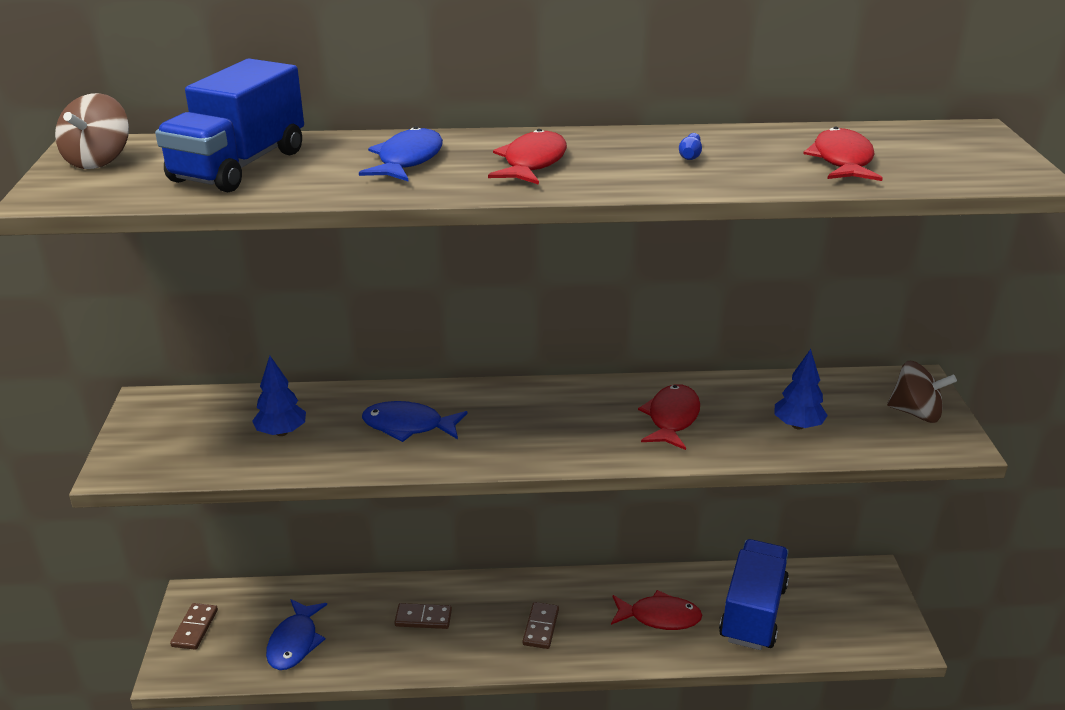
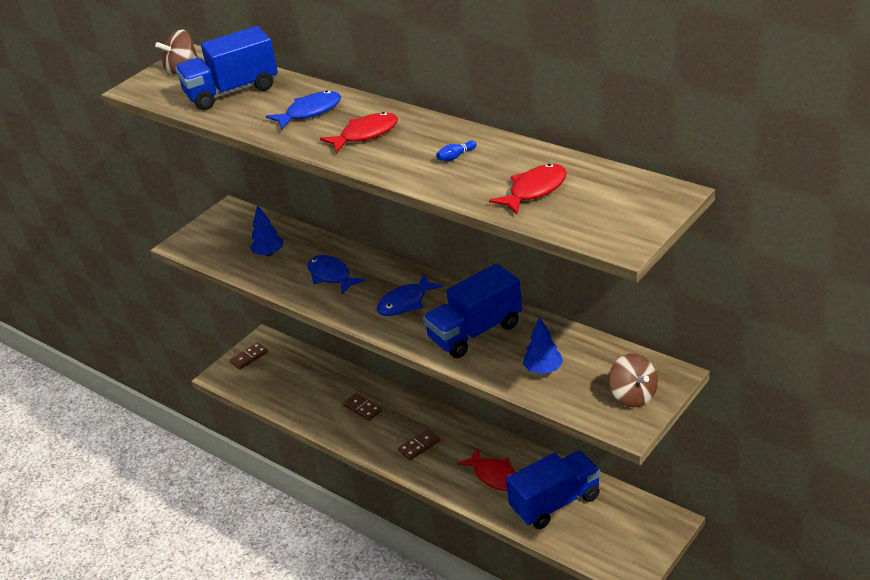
camera: 45 degrees right, 5 degrees up
blue fish [266,599,327,670] -> blue fish moved to [377,274,443,316]
red fish [638,384,700,450] -> blue truck [423,264,522,358]

